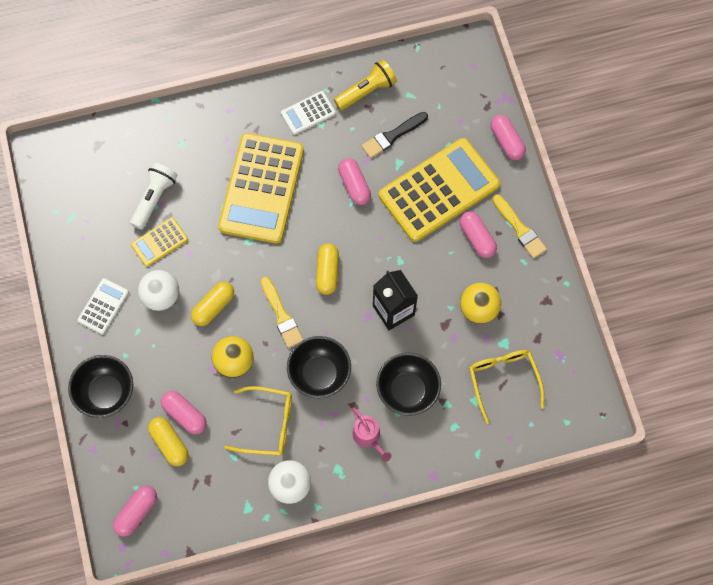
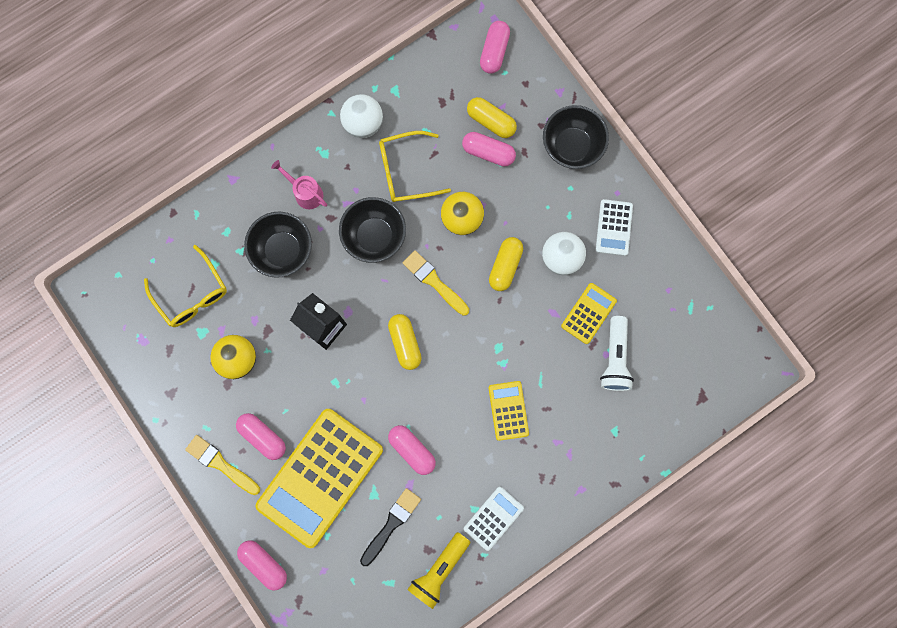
camera: 160 degrees right, 10 degrees up
yellow calculator [218,133,304,243] -> yellow calculator [488,381,529,441], size x0.46

